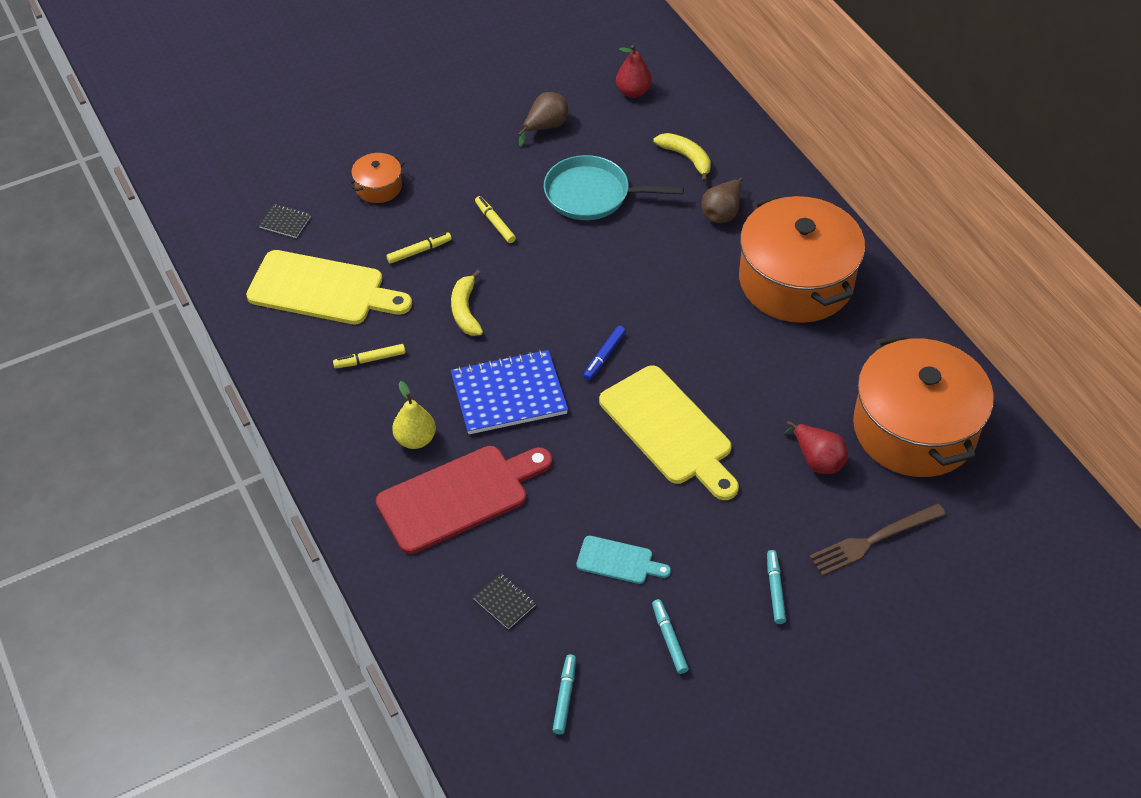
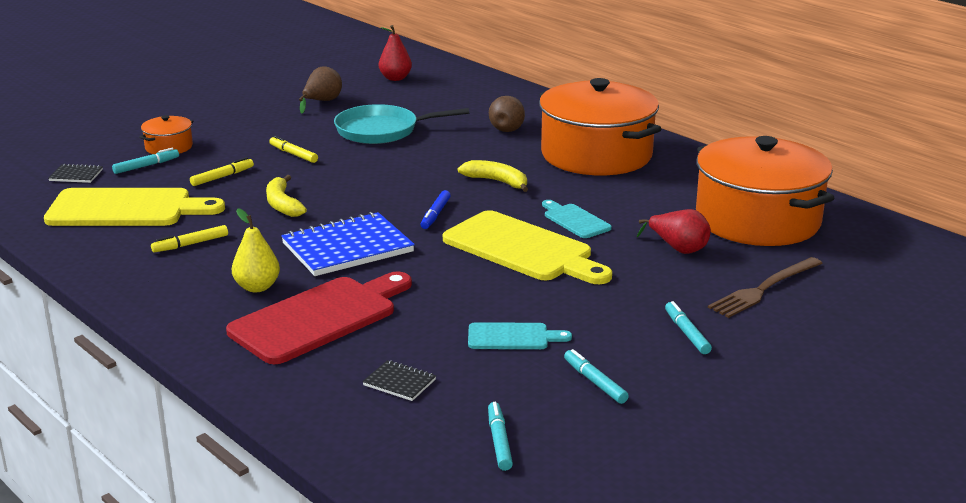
camera: 15 degrees left, 25 degrees down
yellow banana [653,133,711,182] -> yellow banana moved to [458,160,528,192]
none -> turquoise marker [112,148,179,174]
none -> turquoise cutting board [542,200,612,238]

